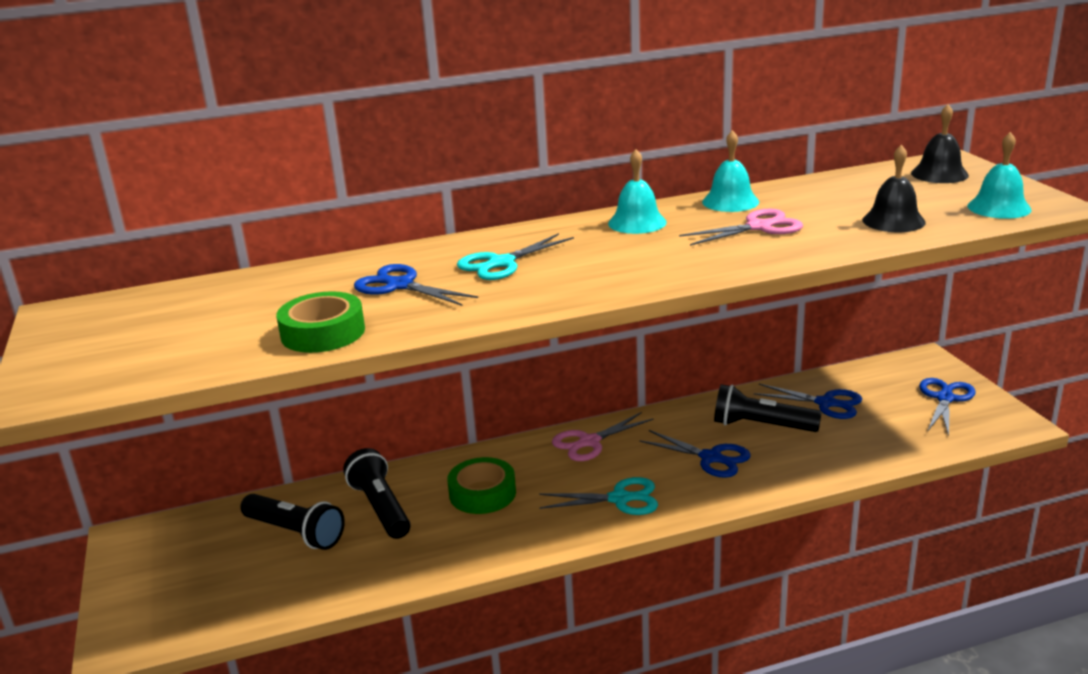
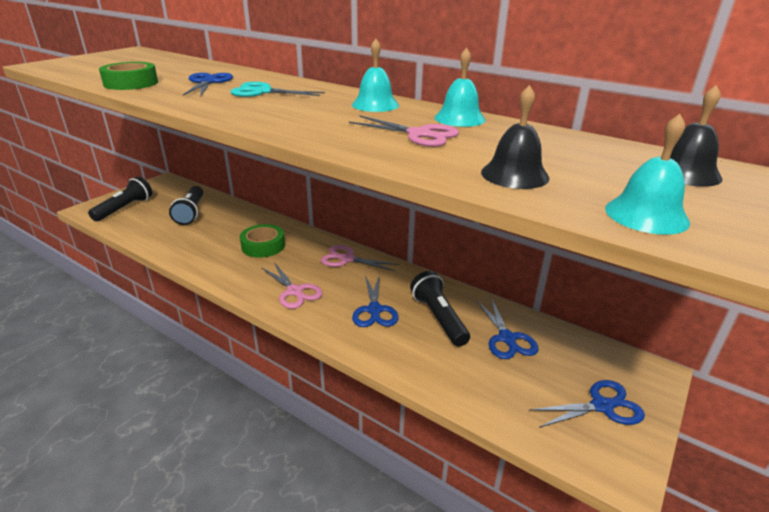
camera: 50 degrees right, 5 degrees up
black flashlight [343,448,411,539] -> black flashlight moved to [88,177,152,222]
turquoise scissors [539,477,658,515] -> pink scissors [261,262,323,309]

